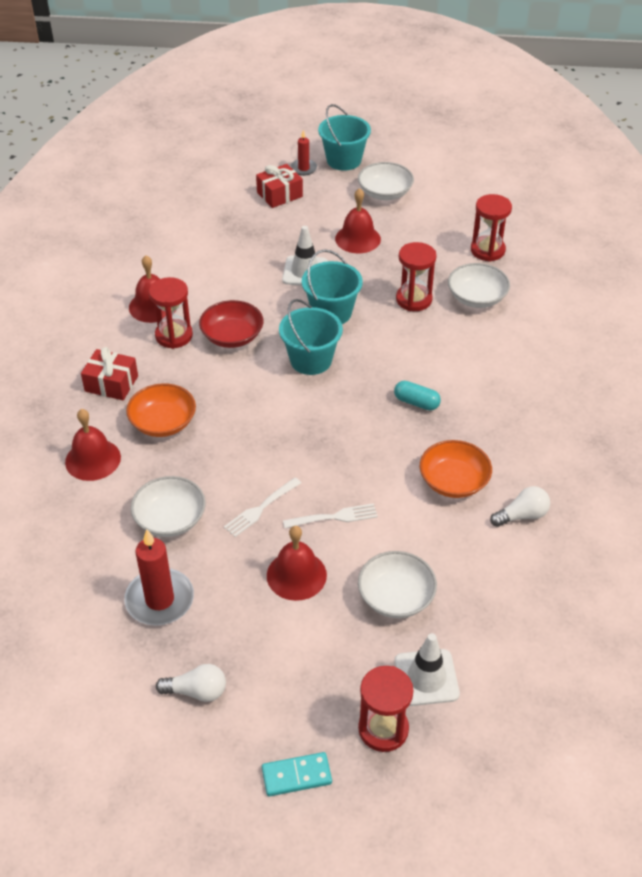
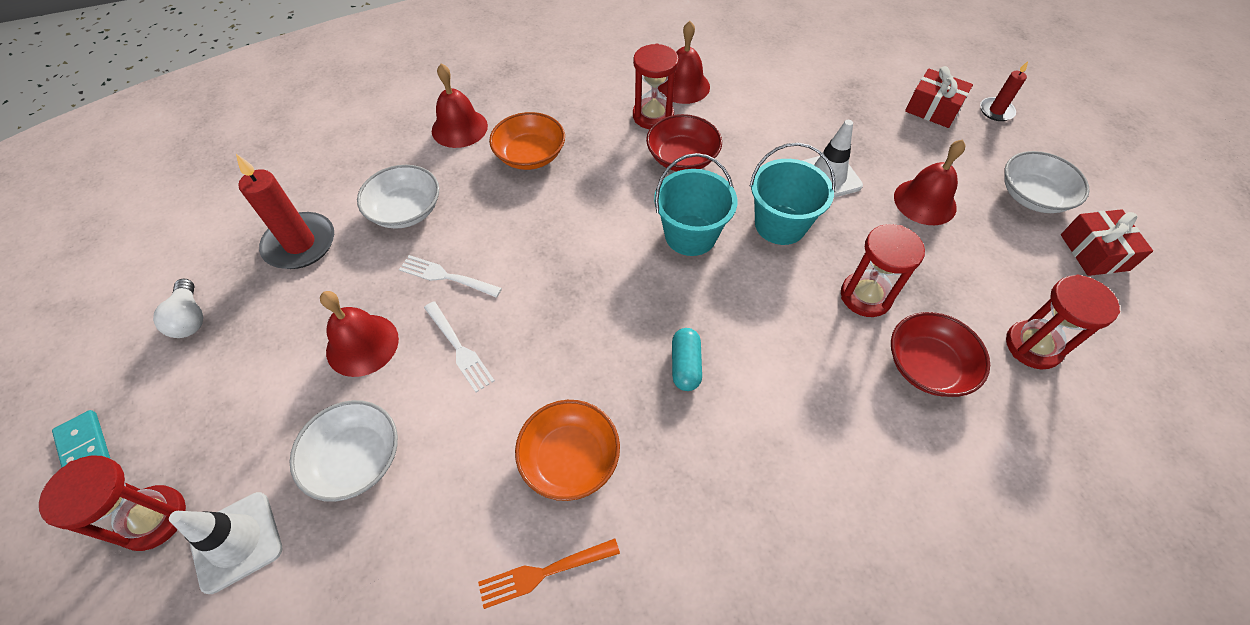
camera: 65 degrees right, 10 degrees up
red gift [81,347,138,400] -> red gift moved to [1061,209,1153,276]
turquoise bucket [318,104,371,171] -> none
white bowl [448,263,510,308] -> red bowl [891,312,990,397]
white light bulb [490,486,550,527] -> orange fork [478,538,620,609]

